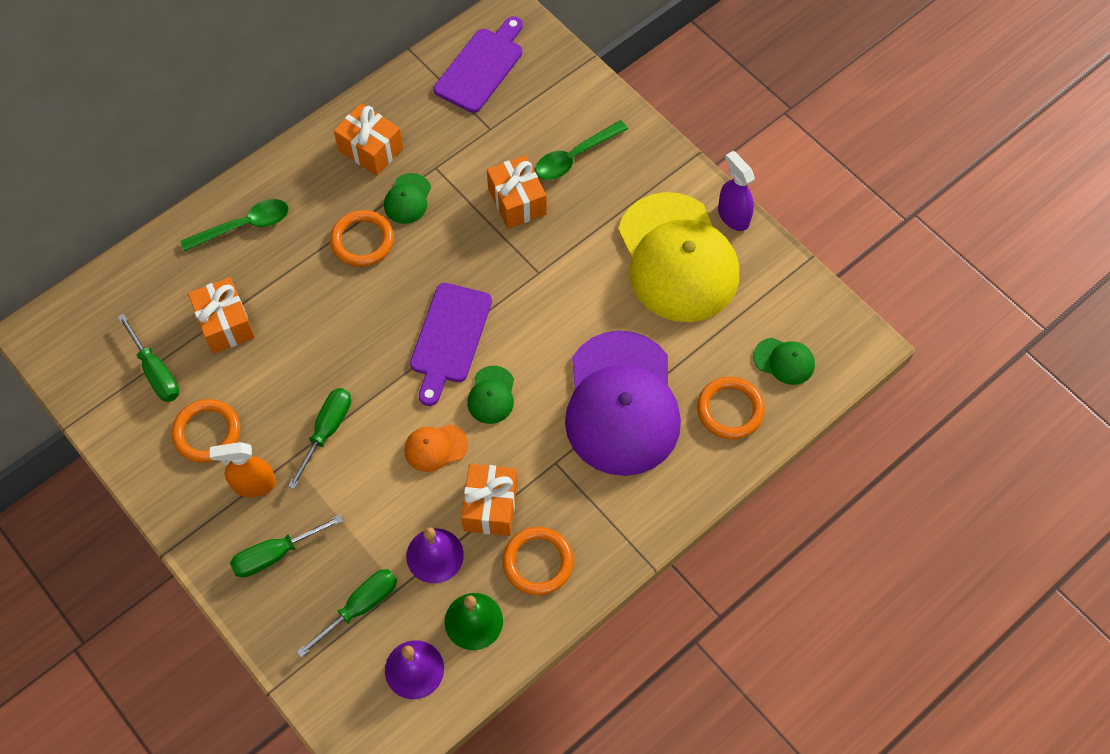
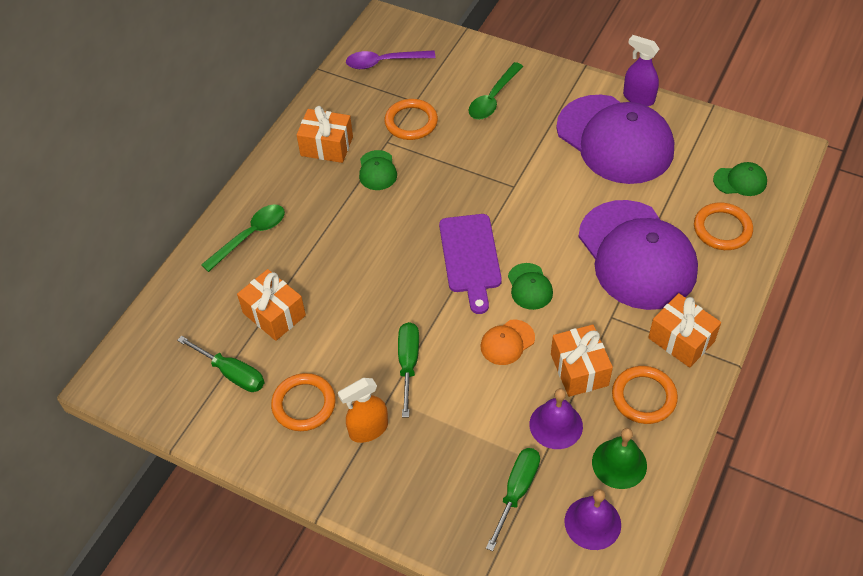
camera: 20 degrees left, 10 degrees down
green screwdriver [230,515,343,577] -> none
orange ring [330,210,394,267] -> orange ring moved to [384,99,438,140]
purple cutting board [434,16,523,113] -> purple spoon [346,50,436,69]
orange gift [487,155,547,229] -> orange gift moved to [648,293,721,368]
yellow cap [618,192,739,322] -> purple cap [556,95,674,184]

